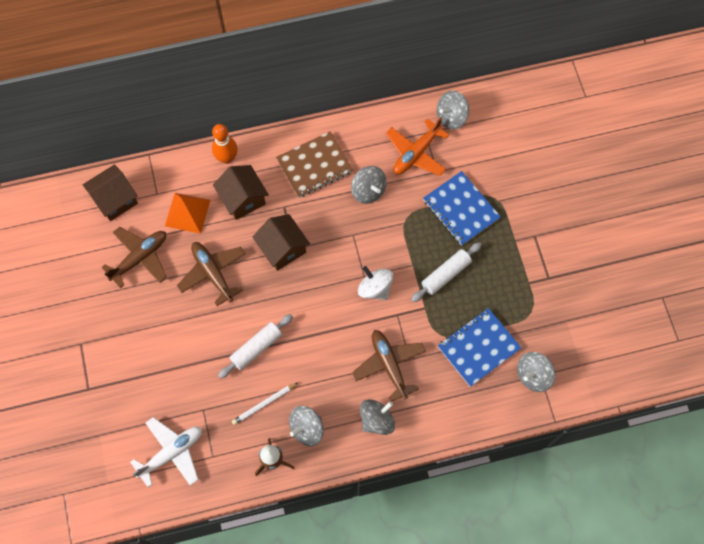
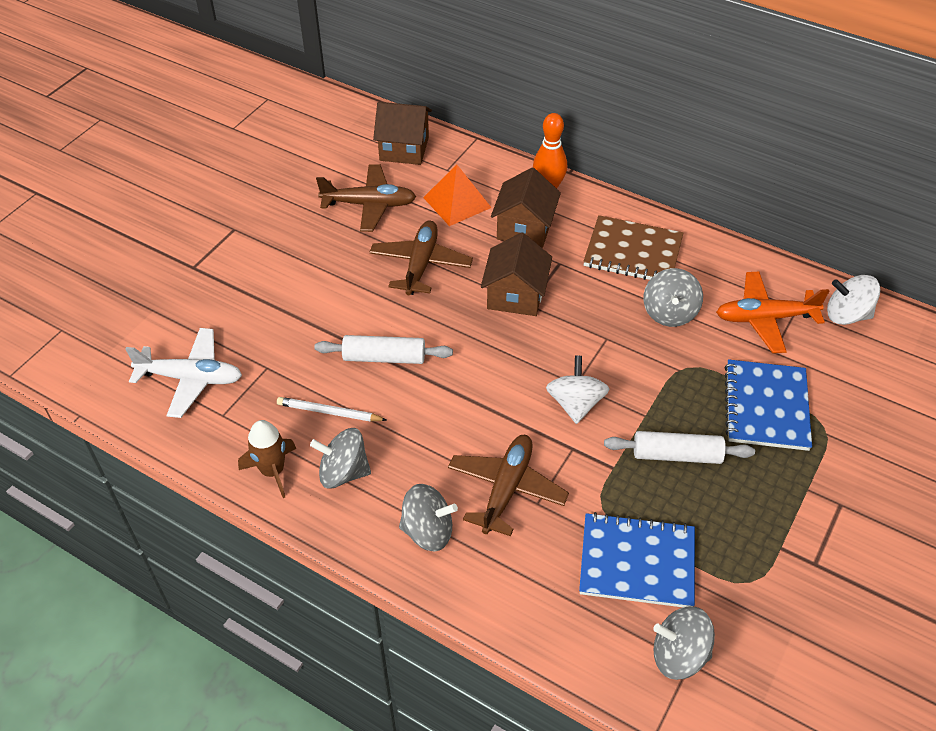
camera: 45 degrees right, 20 degrees down
grey spinning top [437,91,469,129] -> white spinning top [827,275,881,325]

